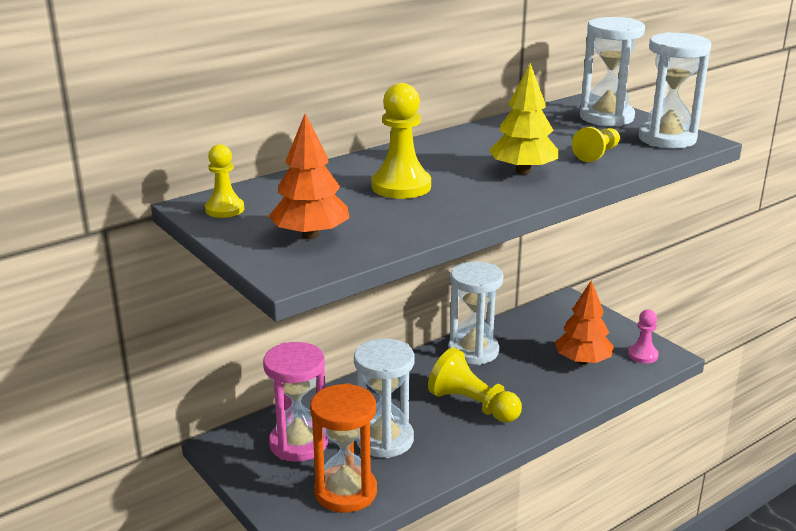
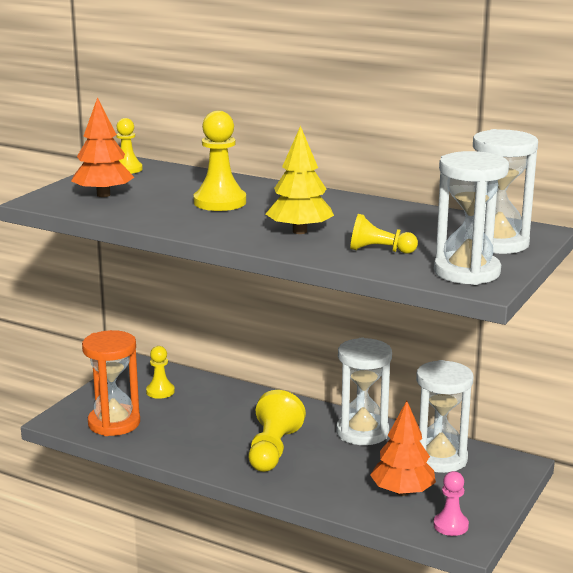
camera: 65 degrees right, 5 degrees down
pink hourglass [263,342,328,462] -> yellow pawn [146,346,175,399]
white hourglass [354,339,415,458] -> white hourglass moved to [416,360,474,473]

